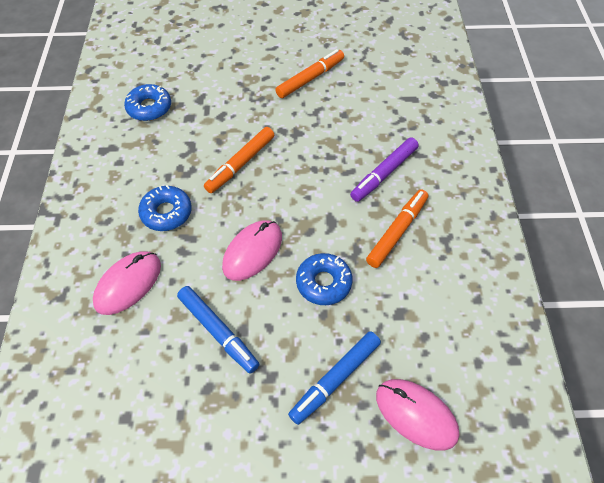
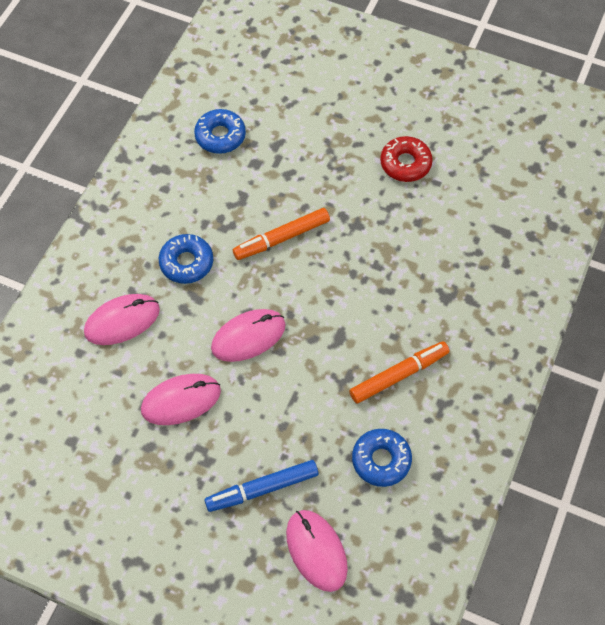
camera: 25 degrees right, 5 degrees up
blue marker [177,286,259,374] -> pink mouse [141,374,221,425]
orange marker [275,49,344,98] -> red donut [380,136,433,182]
blue donut [296,253,353,305] -> blue donut moved to [352,429,412,487]
purple marker [350,137,419,202] -> none

